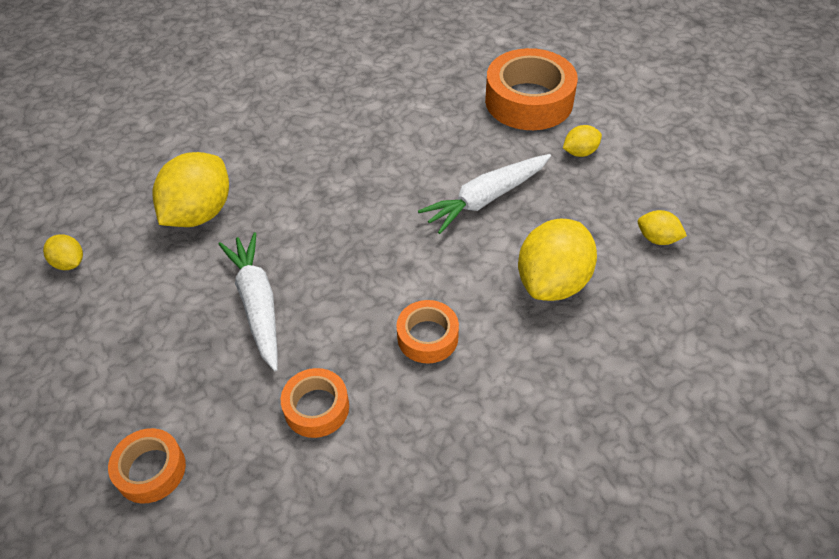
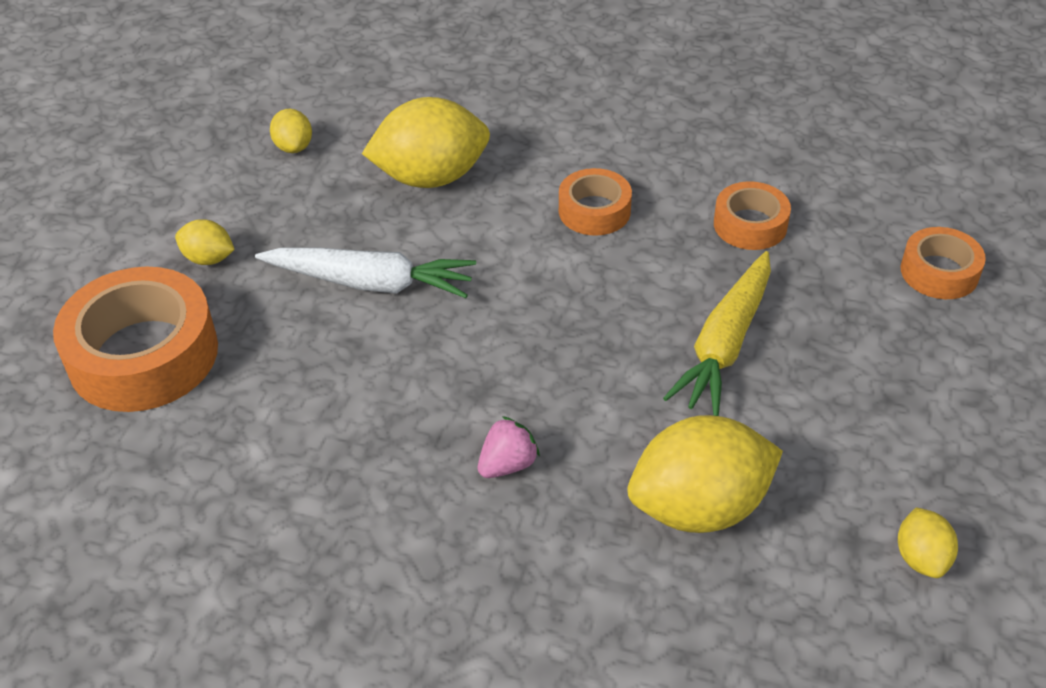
camera: 135 degrees left, 5 degrees down
white carrot [219,233,278,371] -> yellow carrot [663,251,771,416]
none -> pink strawberry [478,416,540,478]

